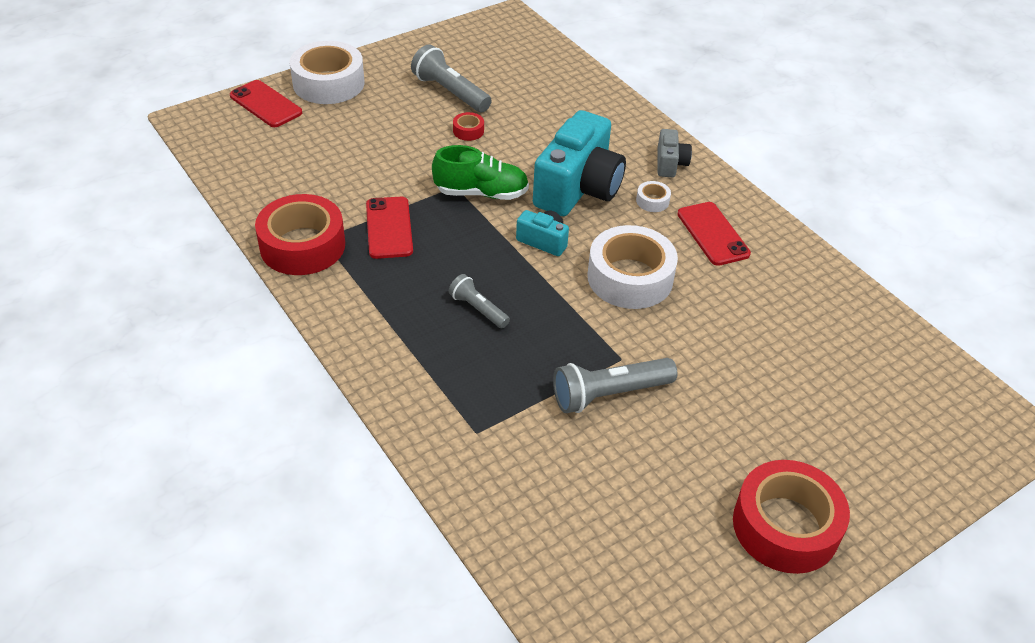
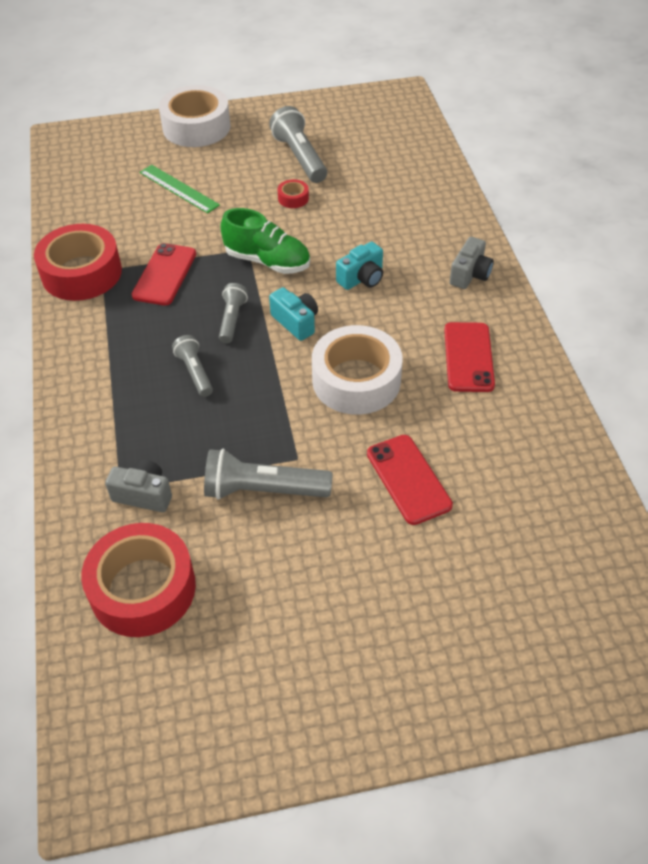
camera: 25 degrees right, 5 degrees up
red phone [230,80,302,127] -> red phone moved to [367,435,453,525]
turquoise camera [533,110,626,216] -> turquoise camera [336,241,383,290], size x0.47
white tape [636,181,671,212] -> none
red tape [733,460,850,574] -> red tape moved to [81,523,196,637]
none -> grey camera [105,459,172,512]
none -> green ruler [140,165,220,213]
none -> grey flashlight [219,283,248,343]

